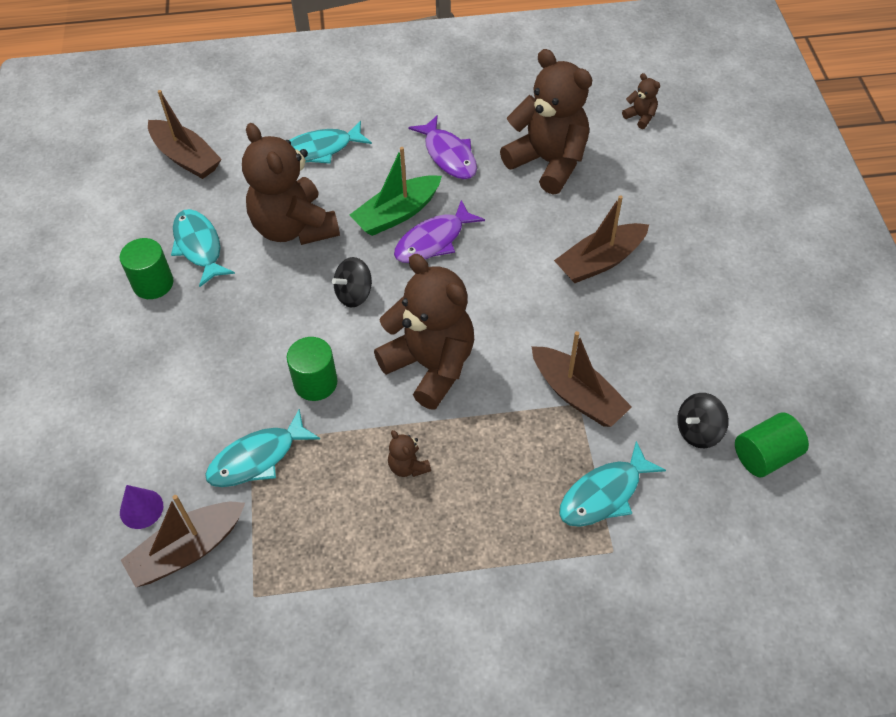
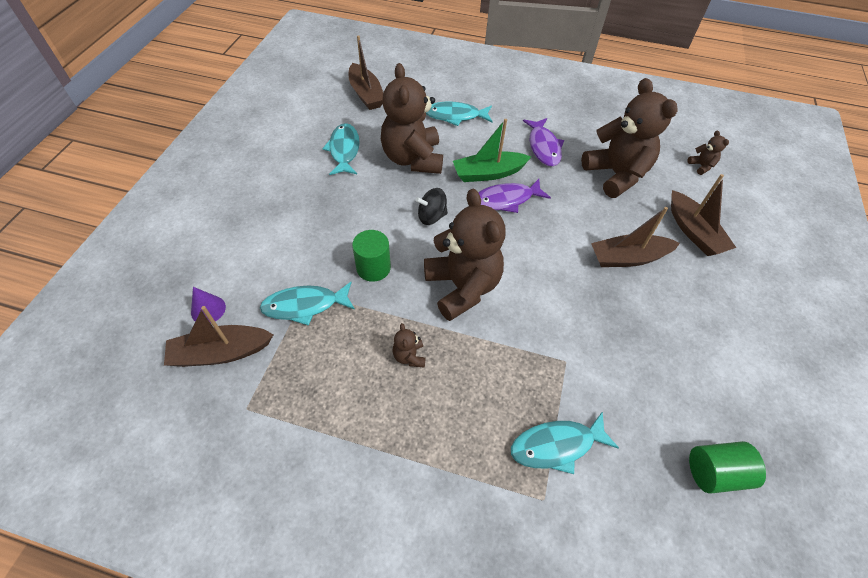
camera: 20 degrees right, 0 degrees up
green cylinder [120,238,173,299] -> none
brown boat [532,331,632,427] -> brown boat moved to [671,174,736,256]
black spinning top [677,393,729,448] -> none

